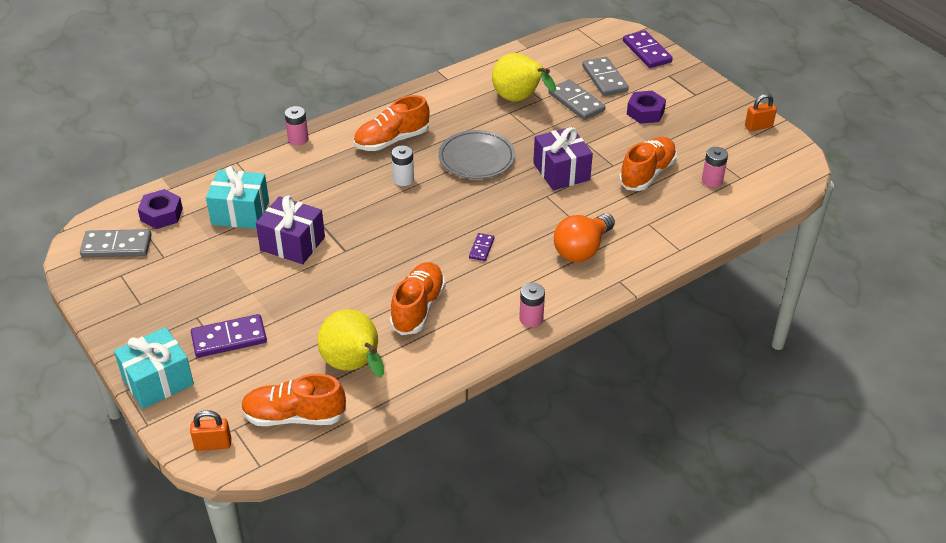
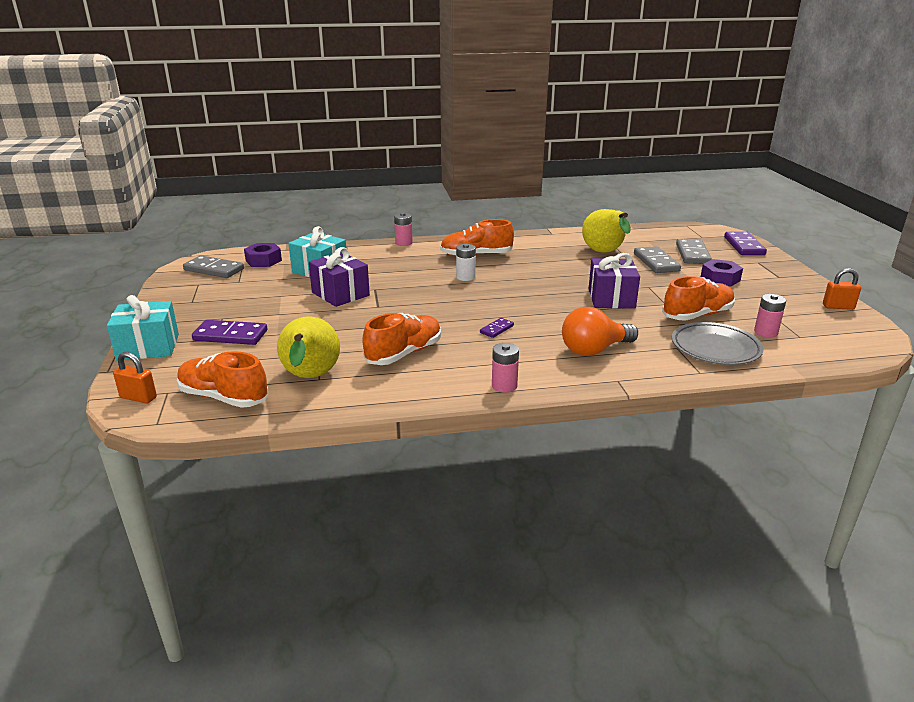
camera: 25 degrees right, 15 degrees down
grey plate [438,130,515,179] -> grey plate moved to [672,322,764,365]

